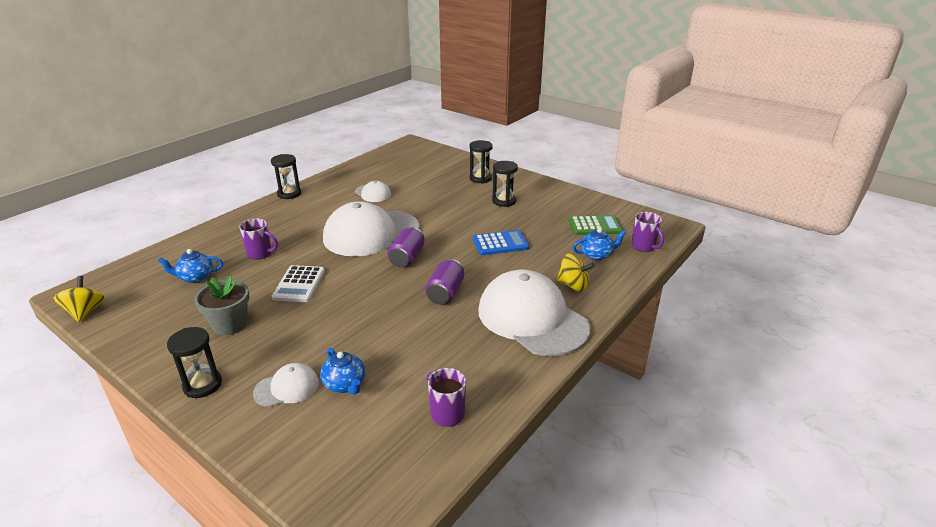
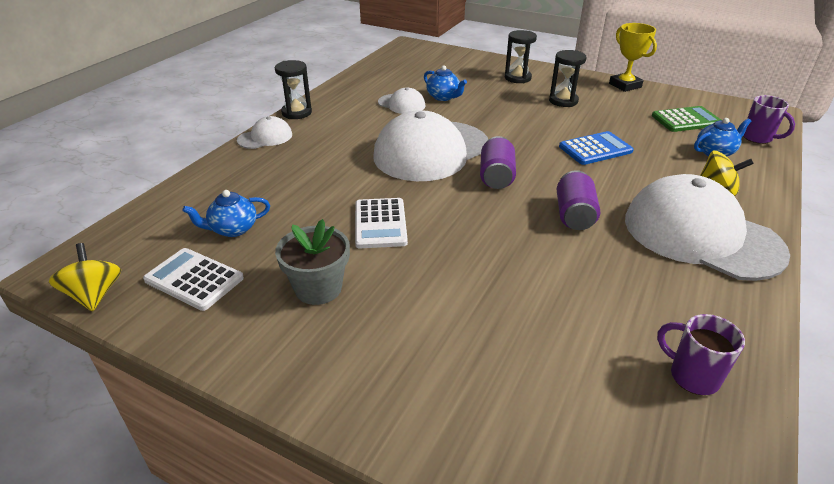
camera: 10 degrees left, 5 degrees up
black hourglass [167,327,222,398] -> none
purple mug [239,219,278,260] -> none
white cap [253,363,319,407] -> white cap moved to [237,116,292,149]
blue teapot [320,348,365,395] -> blue teapot moved to [424,65,467,101]
none -> white calculator [143,248,244,311]
none -> yellow trophy [609,23,657,92]

